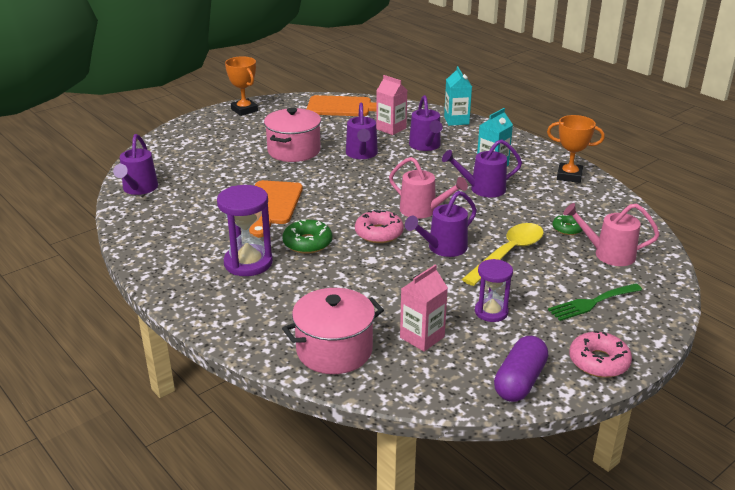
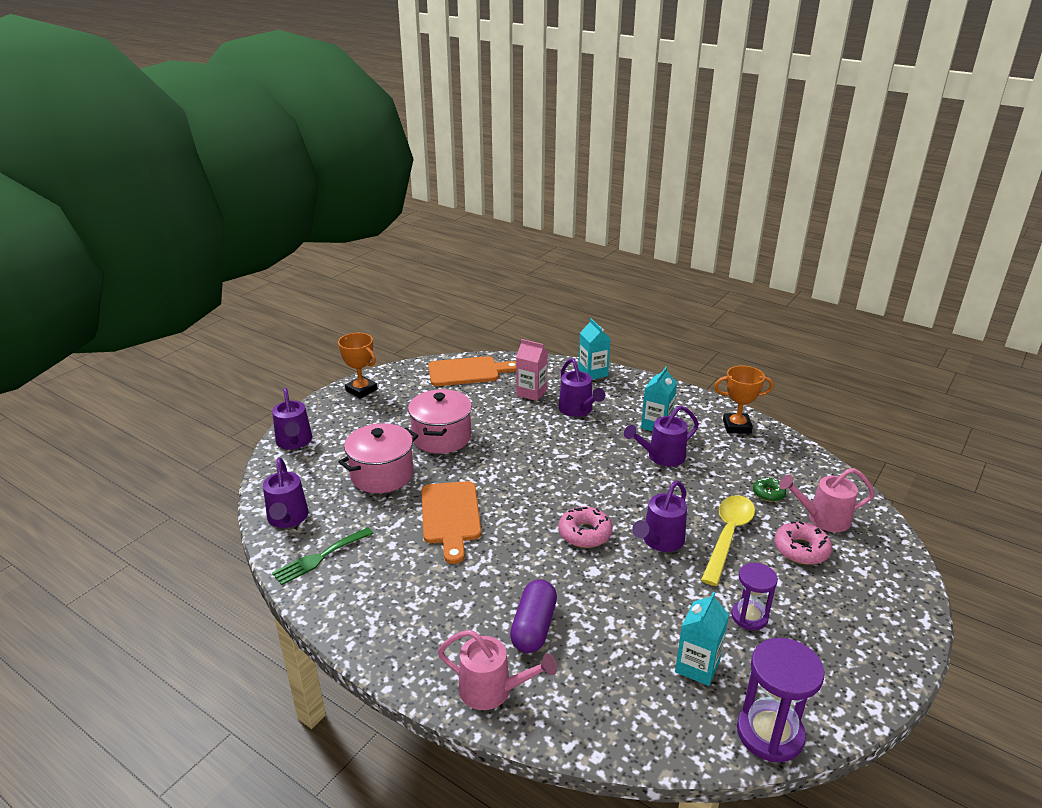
camera: 15 degrees left, 0 degrees up
purple hourglass [217,185,273,276] -> purple hourglass moved to [737,638,825,762]
green donut [282,219,332,254] -> none
pink pot [282,288,384,374] -> pink pot moved to [338,423,418,493]
purple watering can [346,103,378,159] -> purple watering can moved to [272,388,312,449]
pink watering can [389,157,468,219] -> pink watering can moved to [438,630,557,710]
pink carton [400,264,448,352] -> turquoise carton [675,592,729,686]
purple capsule [494,336,548,402] -> purple capsule moved to [510,580,557,653]
green fork [548,283,642,321] -> green fork moved to [272,527,374,585]
pink donut [569,331,632,378] -> pink donut moved to [774,521,832,565]

